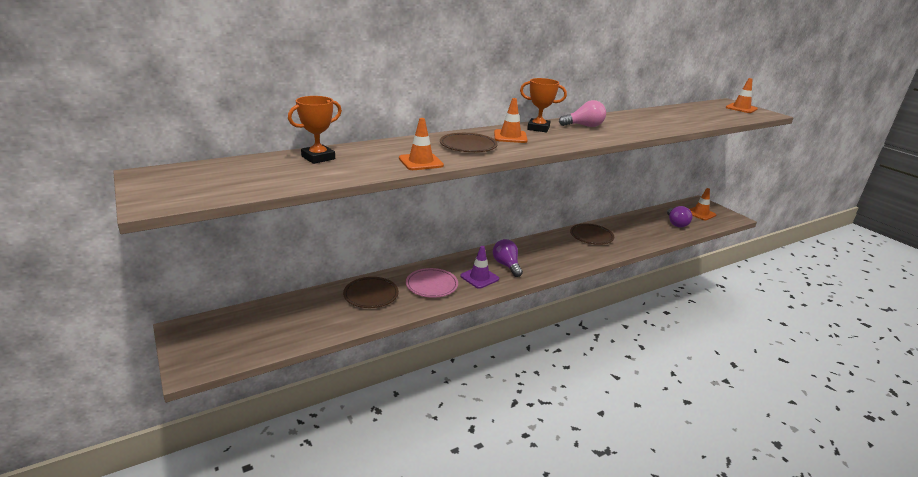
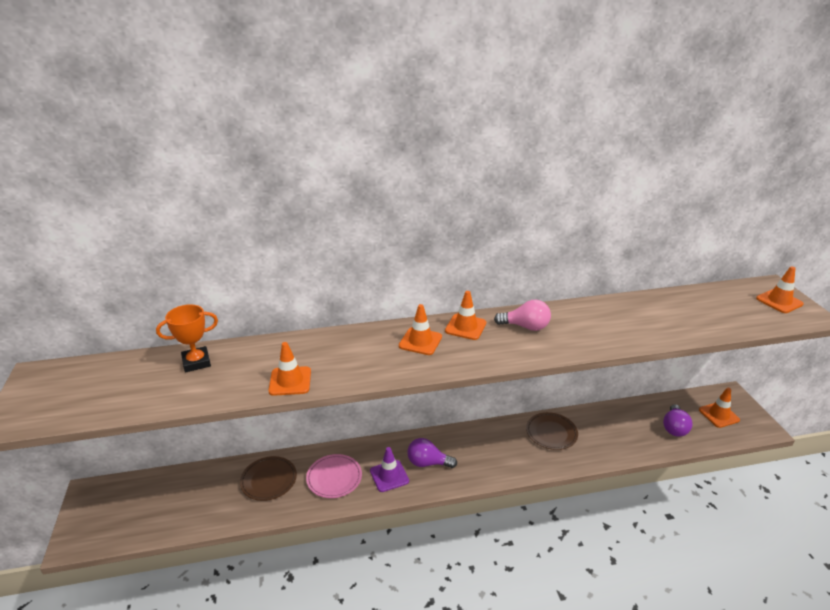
camera: 20 degrees right, 5 degrees up
brown plate [440,133,498,152] -> none
purple light bulb [493,239,523,277] -> purple light bulb turned 75 degrees counterclockwise [407,438,457,468]
orange trophy [520,78,567,133] -> orange traffic cone [445,291,486,340]

